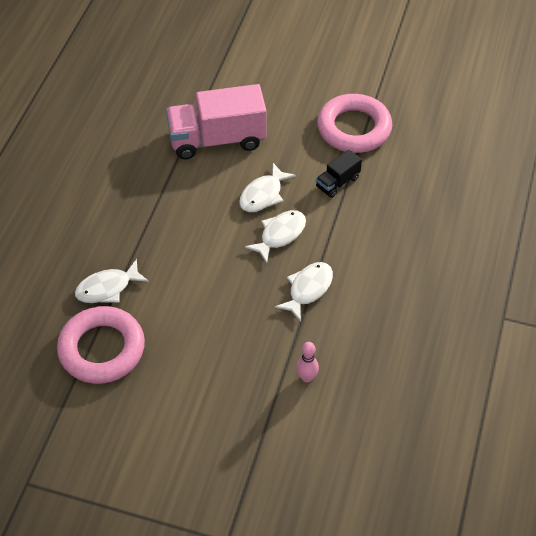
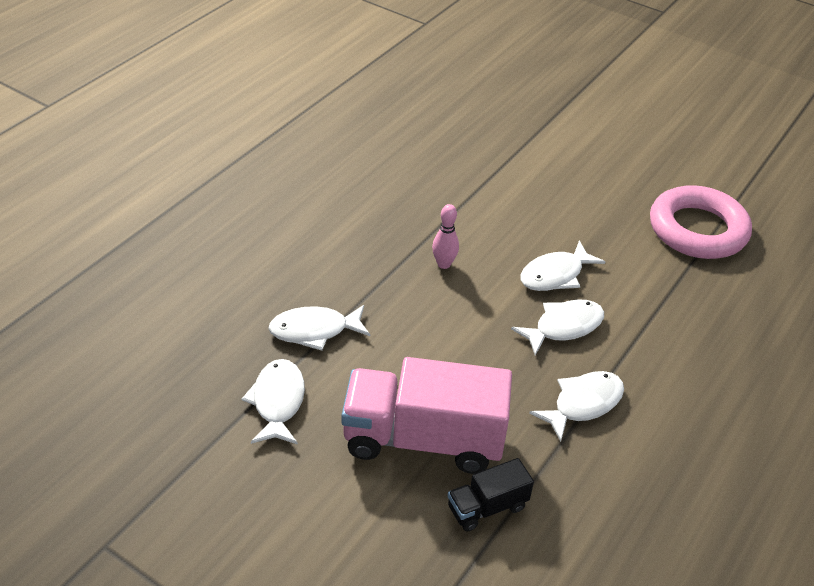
camera: 15 degrees right, 10 degrees down
pink ring [57,306,145,384] -> white fish [242,359,305,445]
pink truck [166,84,267,159] -> pink truck moved to [341,357,512,474]
pink bowling pin [296,342,319,382] -> pink bowling pin moved to [432,204,459,269]
black truck [316,149,362,198] -> black truck moved to [448,458,534,531]

